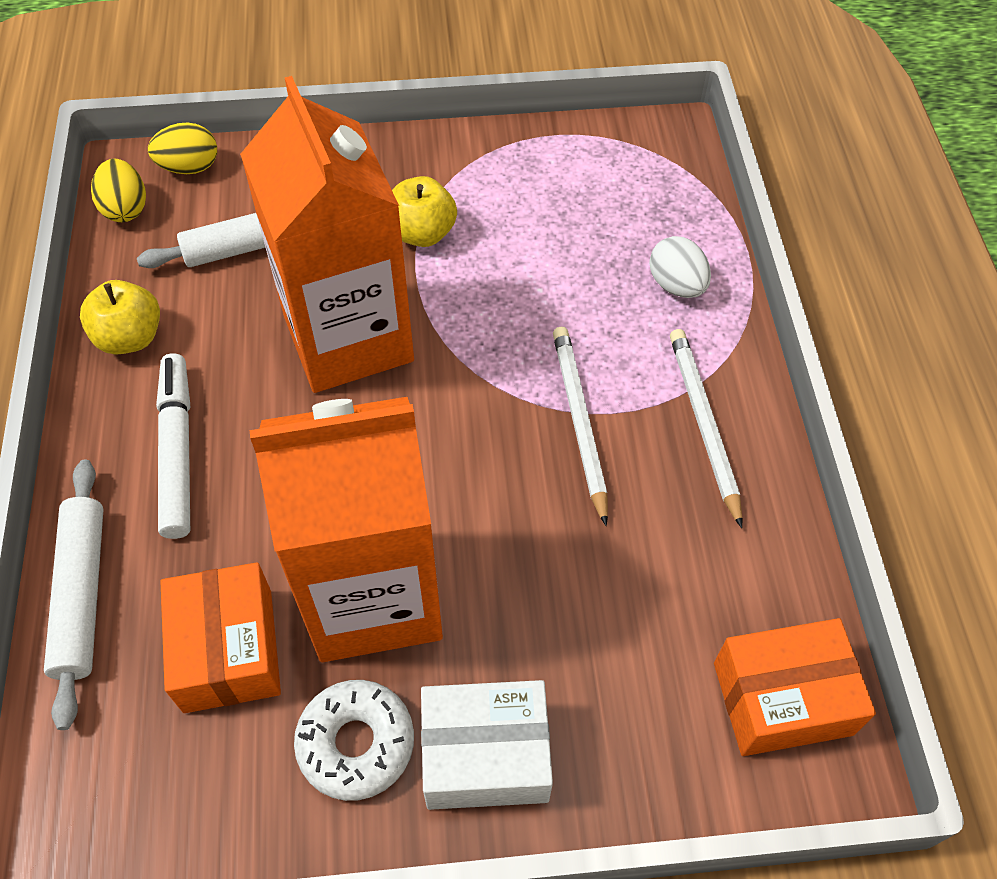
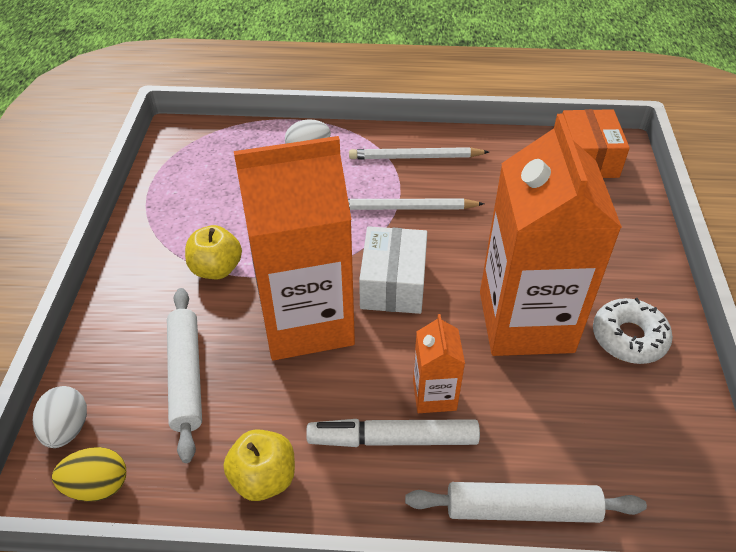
camera: 80 degrees left, 10 degrees down
yellow egg [148,122,217,174] -> white egg [33,386,87,448]
orange box [161,562,281,713] -> none
white box [421,680,553,810] -> white box moved to [359,226,427,314]
none -> orange carton [413,314,465,413]

